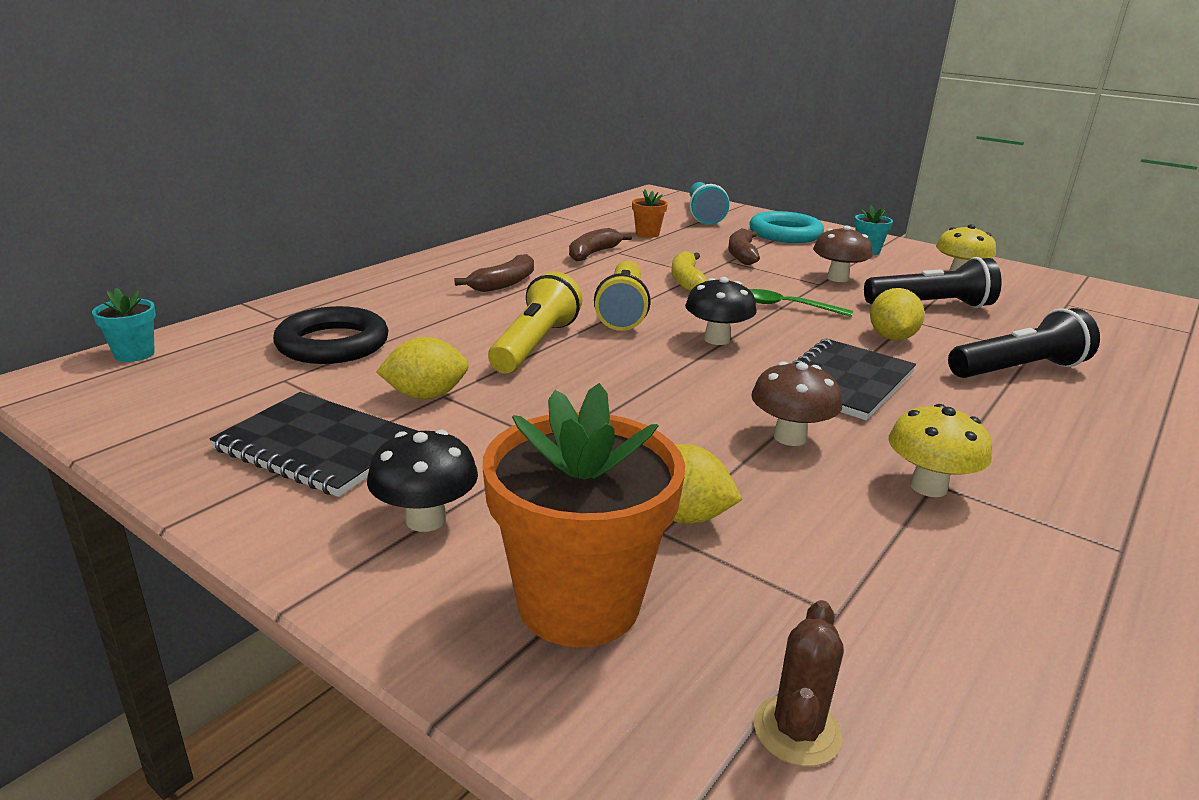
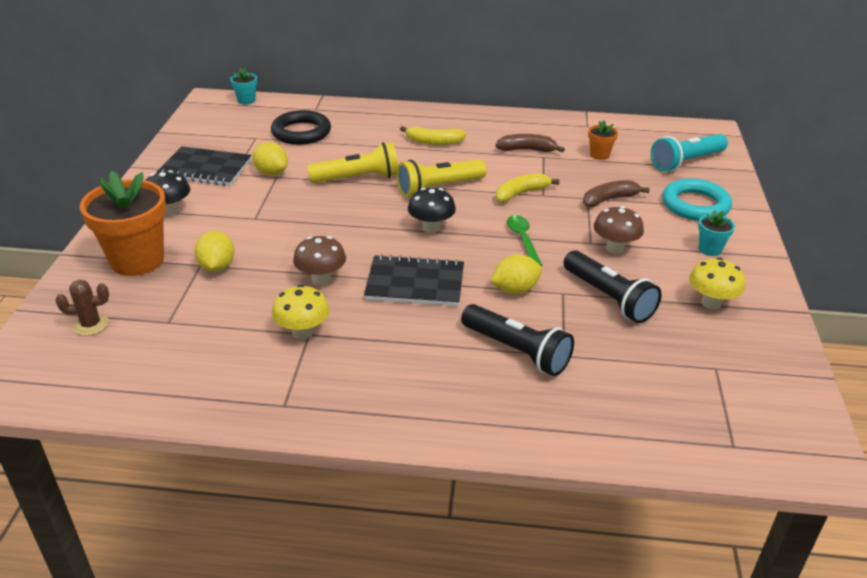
camera: 60 degrees right, 10 degrees up
black notebook [210,392,417,497] -> black notebook turned 75 degrees counterclockwise [157,146,251,186]
brown banana [454,254,534,292] -> yellow banana [400,126,466,145]

